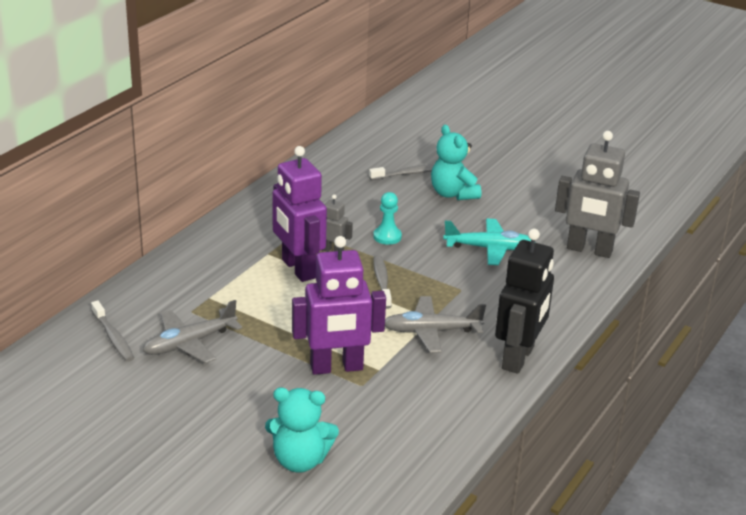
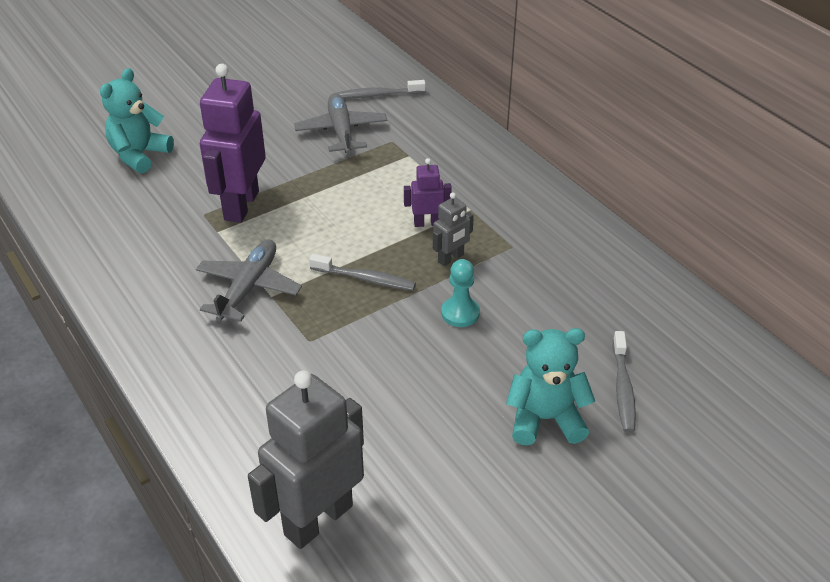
camera: 115 degrees right, 10 degrees up
purple robot [272,146,327,282] -> purple robot [404,158,452,227], size x0.48
turquoise plane [443,218,536,265] -> none
black robot [495,229,554,374] -> none

